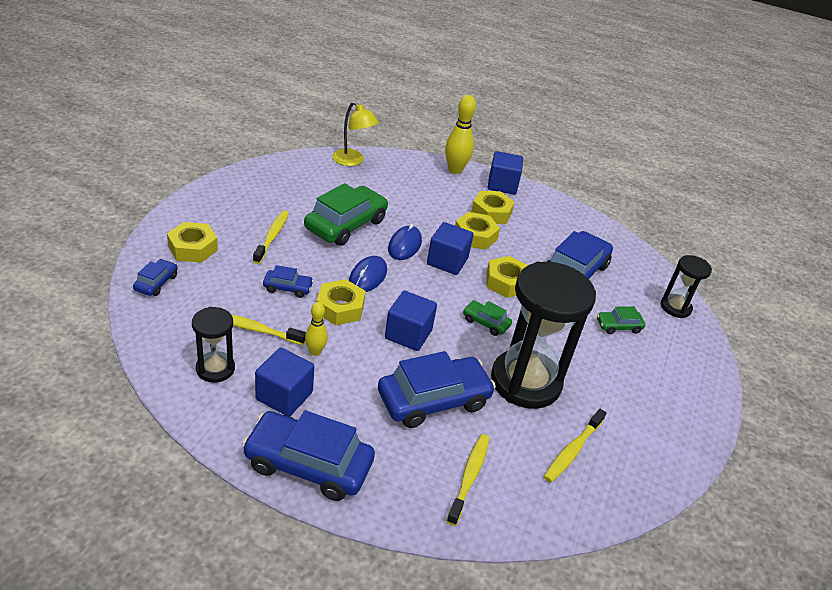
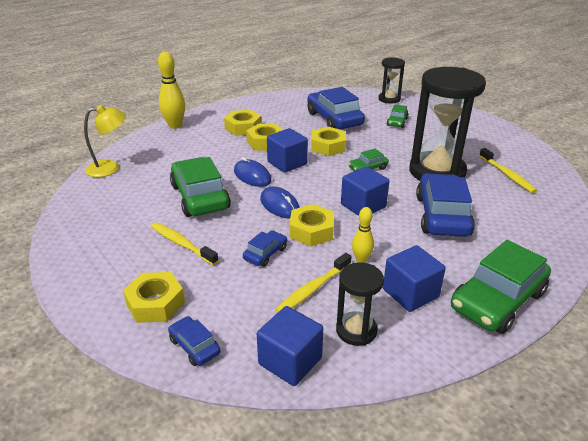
camera: 55 degrees left, 5 degrees down
blue car [242,410,375,501] -> green car [451,240,551,334]
yellow toothbrush [447,434,490,526] -> none
blue cube [488,151,523,195] -> blue cube moved to [257,306,323,386]

